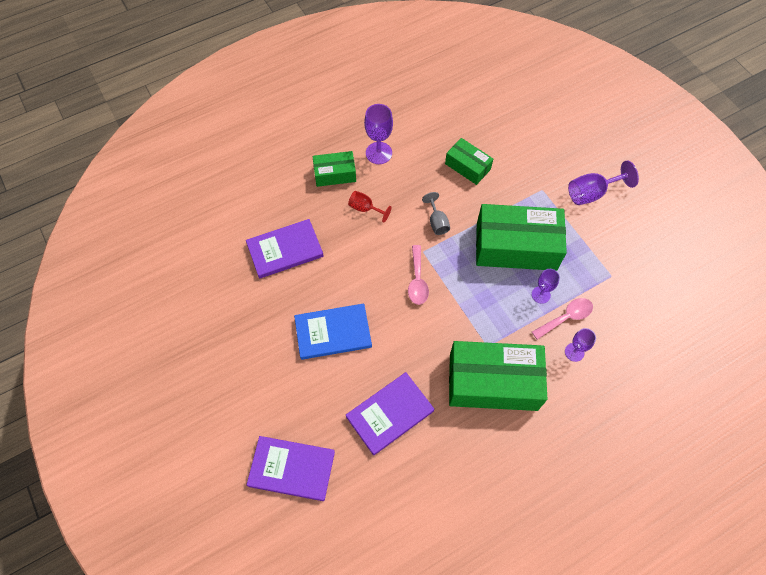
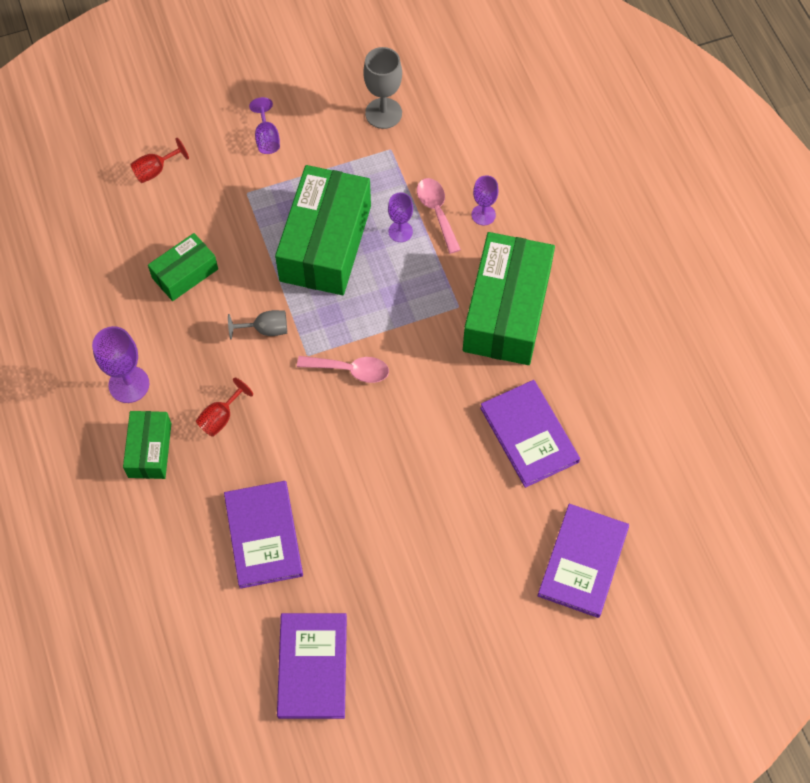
camera: 80 degrees left, 0 degrees up
blue book [294,304,372,360] -> none
purple goblet [568,161,639,205] -> purple goblet [249,97,280,154], size x0.63
none -> red goblet [130,138,189,183]
none -> purple book [277,613,347,719]
none -> grey goblet [363,47,402,129]

